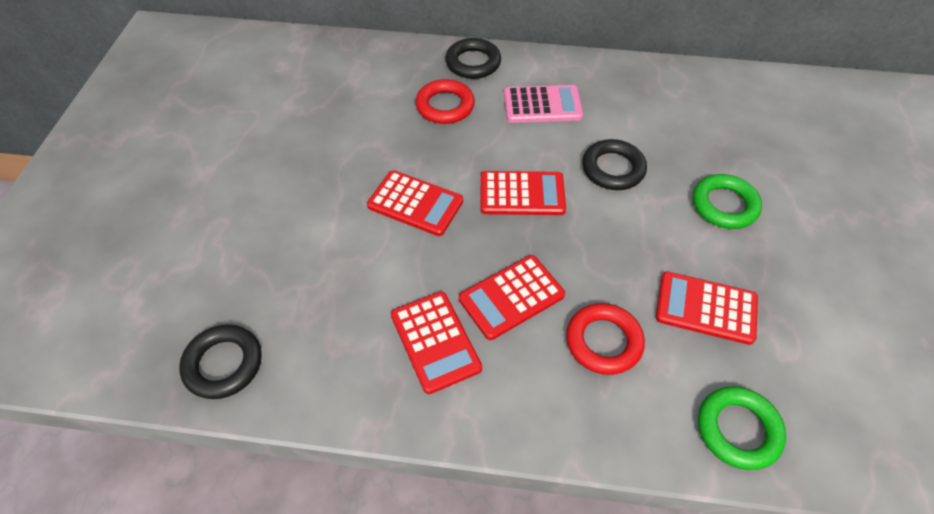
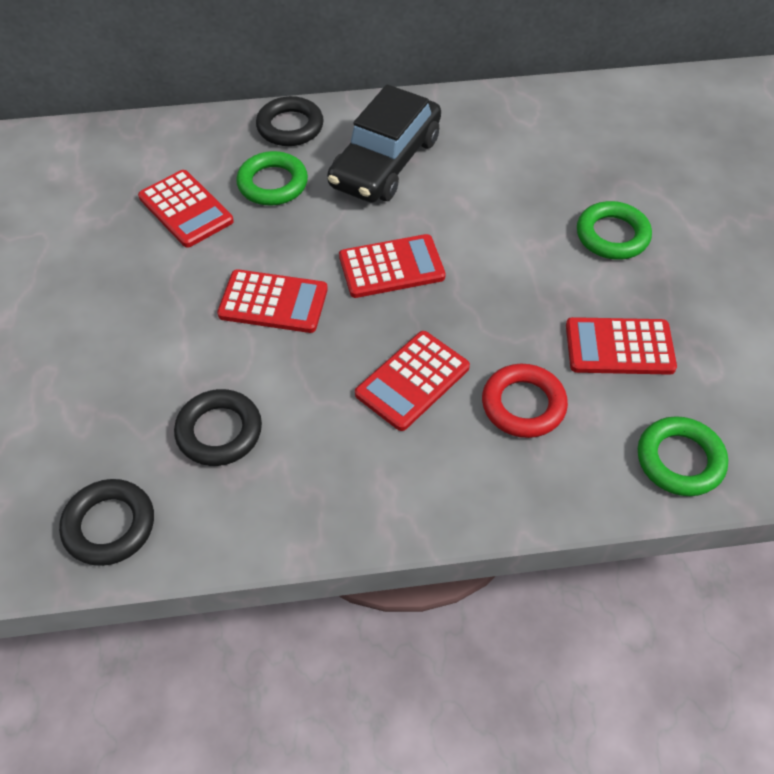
camera: 15 degrees left, 0 degrees up
red calculator [391,291,482,394] -> red calculator moved to [138,170,234,248]
red ring [415,79,475,124] -> green ring [236,151,308,205]
pink calculator [504,85,583,123] -> black car [327,84,441,202]
black ring [582,139,647,190] -> black ring moved to [174,389,262,466]

